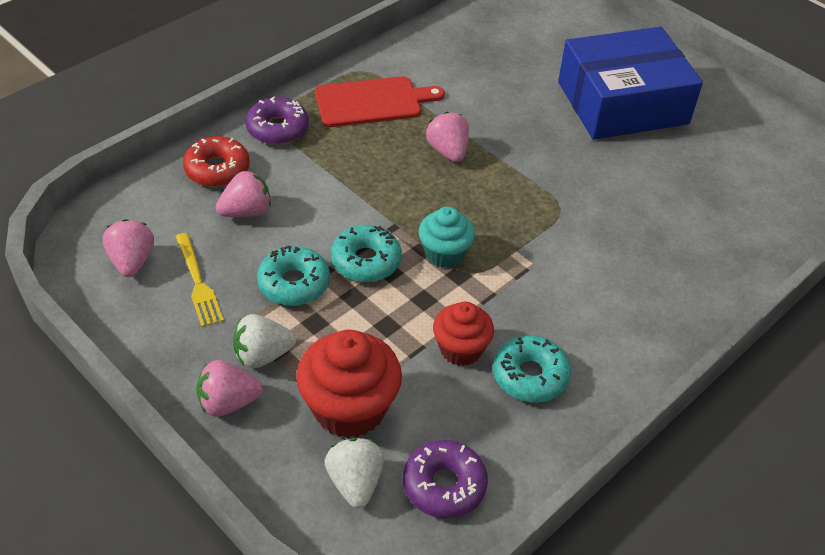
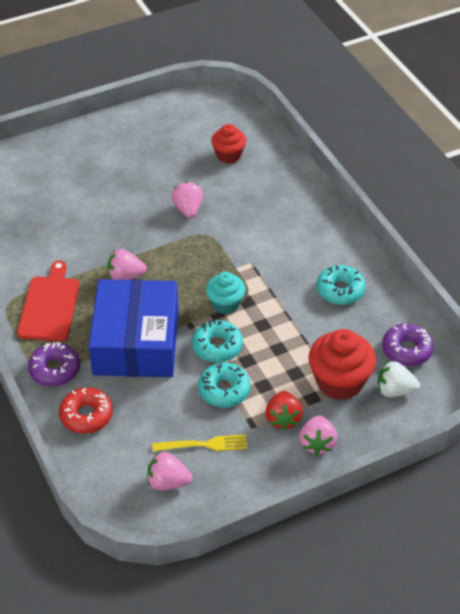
camera: 70 degrees left, 0 degrees up
pink strawberry [216,171,271,217] -> pink strawberry moved to [171,182,203,218]
white strawberry [233,314,296,368] -> red strawberry [265,391,303,430]
red cupcake [433,302,494,366] -> red cupcake moved to [211,124,246,164]
blue box [558,27,703,140] -> blue box moved to [88,279,179,377]

